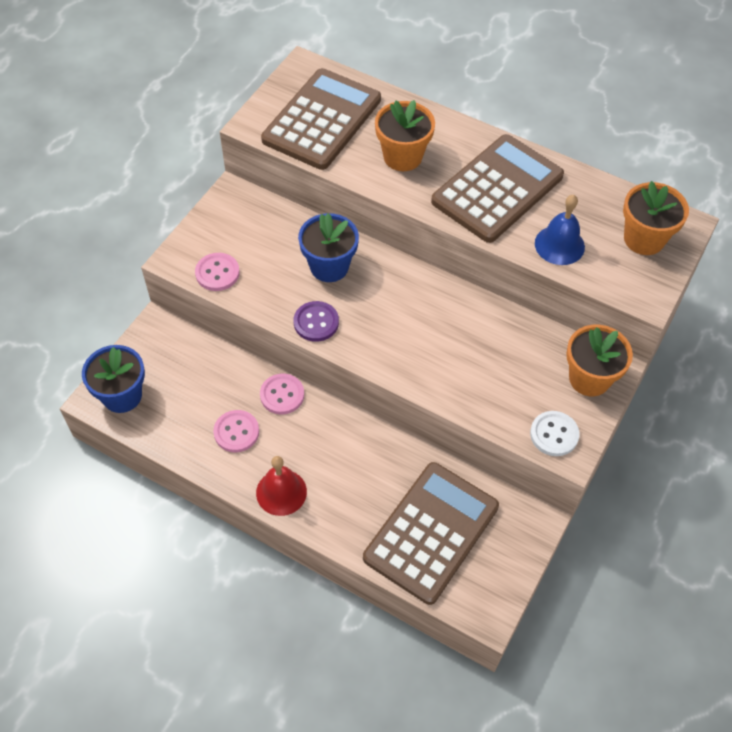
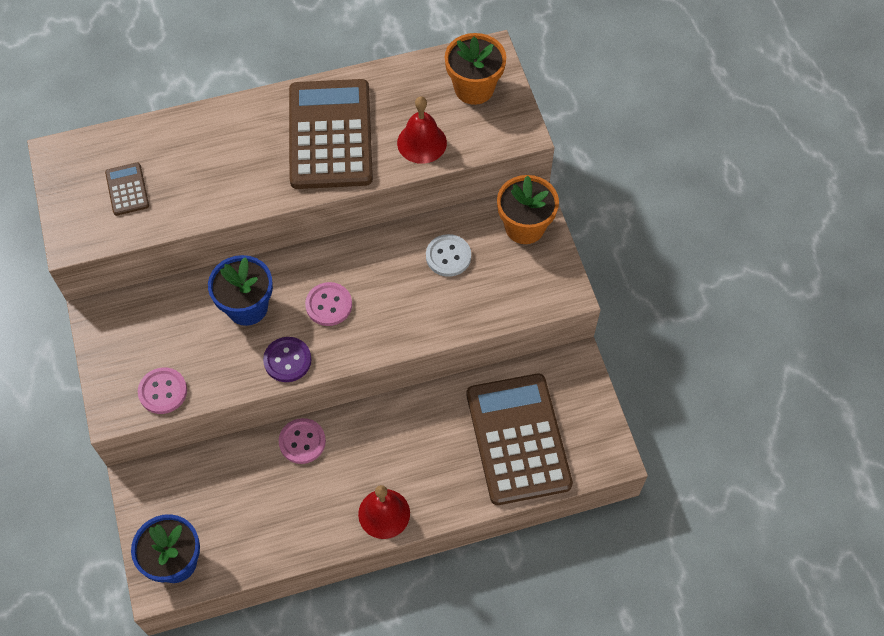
camera: 45 degrees left, 5 degrees up
pink button [213,410,259,452] -> pink button moved to [305,282,352,326]
brown calculator [261,68,381,170] -> brown calculator [105,163,149,216], size x0.43
orange flower pot [375,100,435,171] -> none
white button [530,411,579,456] -> white button moved to [426,234,471,277]
blue bell [535,195,585,265] -> red bell [397,96,447,164]

